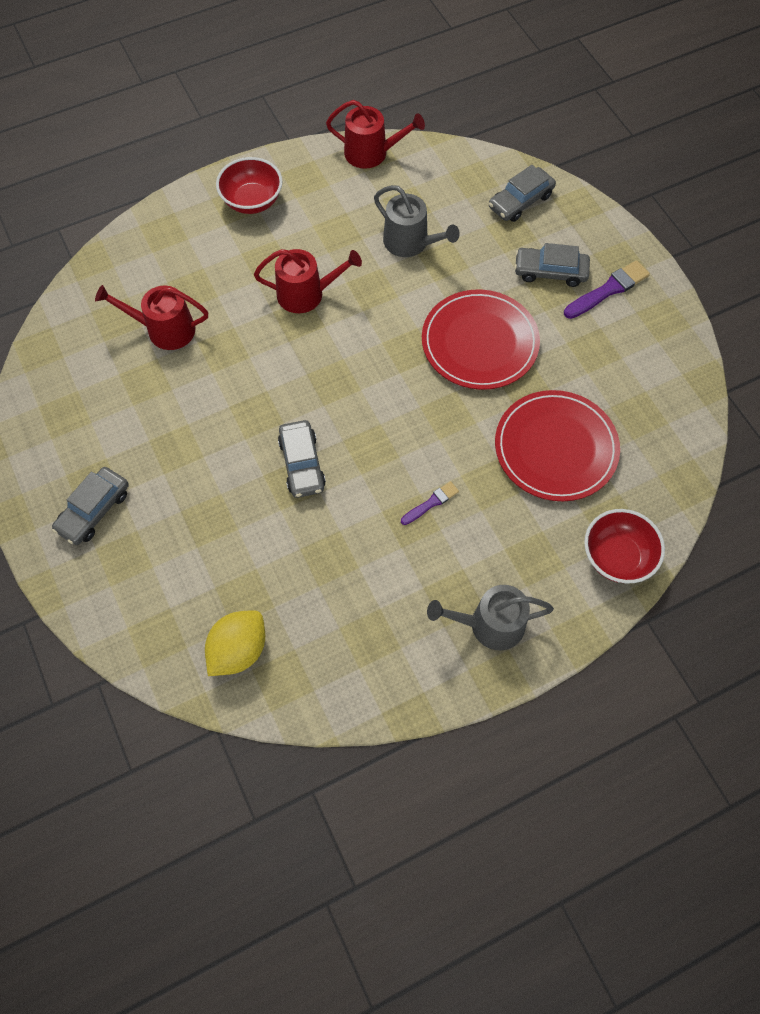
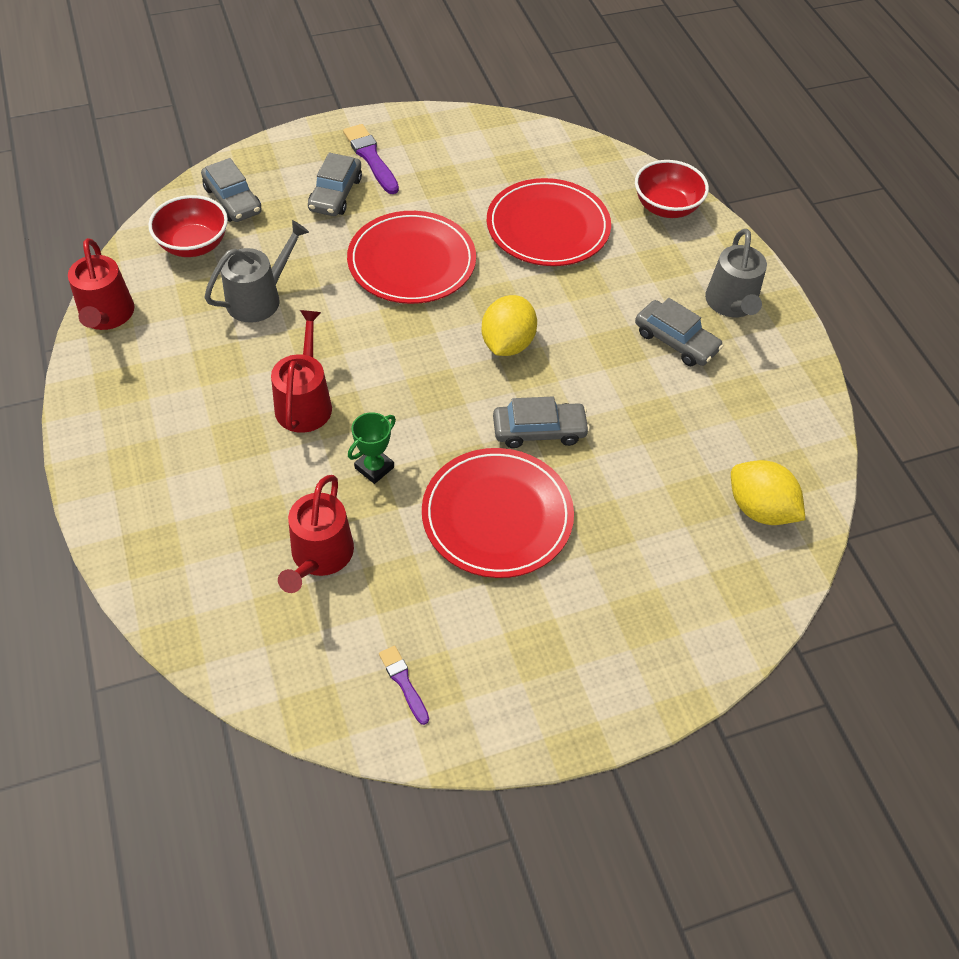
camera: 85 degrees left, 10 degrees down
grey car [52,467,129,545] -> grey car moved to [635,298,723,366]
red bowl [216,157,282,214] -> red bowl moved to [148,195,228,257]
red watering can [326,100,425,169] -> red watering can turned 150 degrees clockwise [68,238,134,330]
purple brush [401,481,459,525] -> purple brush moved to [379,645,429,725]
none -> green trophy [348,412,396,484]
none -> red plate [422,448,574,578]
none -> yellow lemon [482,295,537,356]

